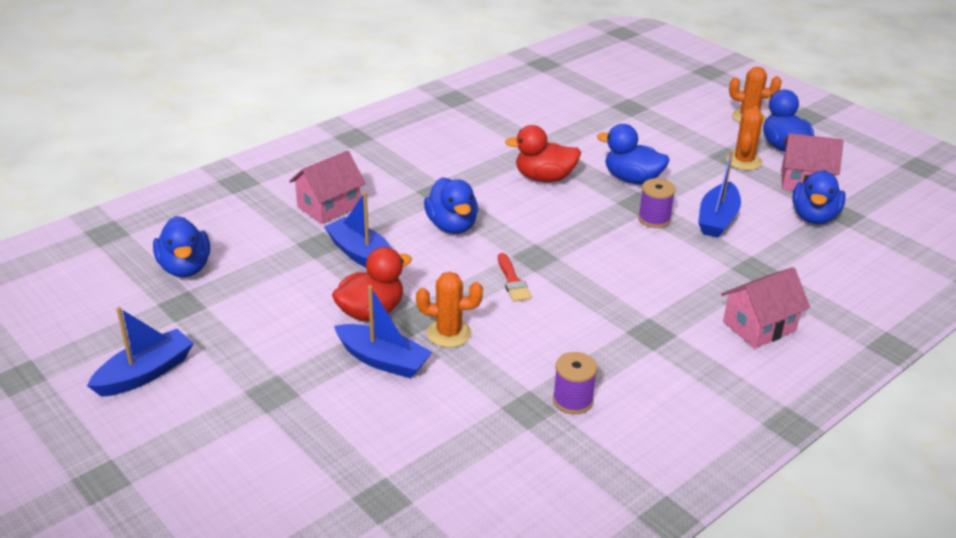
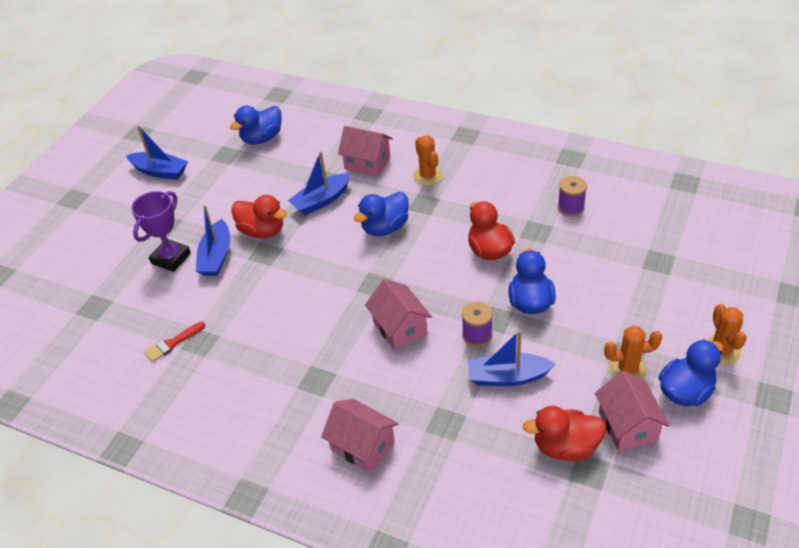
camera: 70 degrees right, 10 degrees up
blue boat [324,192,391,267] -> blue boat turned 150 degrees counterclockwise [288,151,351,215]
orange cactus [416,272,483,348] -> orange cactus moved to [413,135,443,186]
red brush [498,253,532,302] -> red brush moved to [144,322,205,362]
purple spool [553,352,597,414] -> purple spool moved to [558,176,587,217]
blue duck [792,170,846,224] -> red duck [523,406,606,461]
none -> purple trophy [131,191,191,272]
none -> pink house [365,279,432,350]

